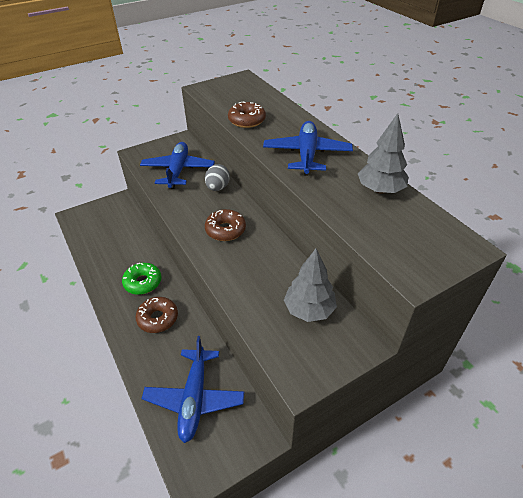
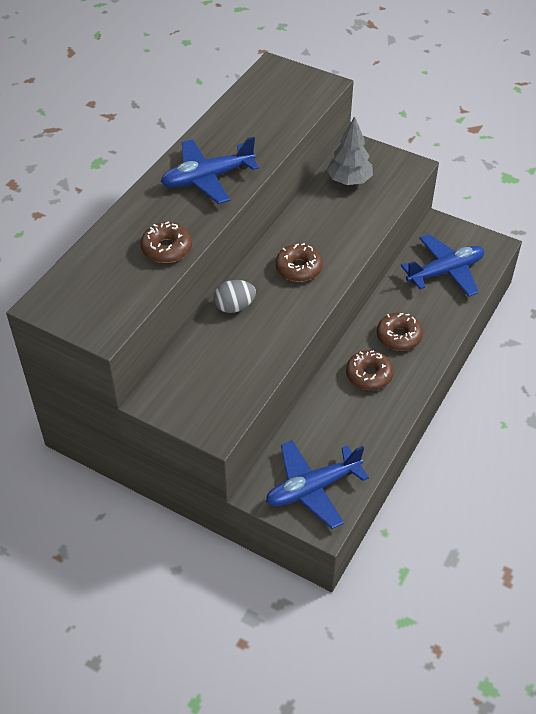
camera: 120 degrees left, 5 degrees up
green donut [122,263,161,295] -> brown donut [346,350,394,390]
blue plane [140,142,215,189] -> blue plane moved to [266,440,369,529]
grey tree [358,113,408,194] -> none

